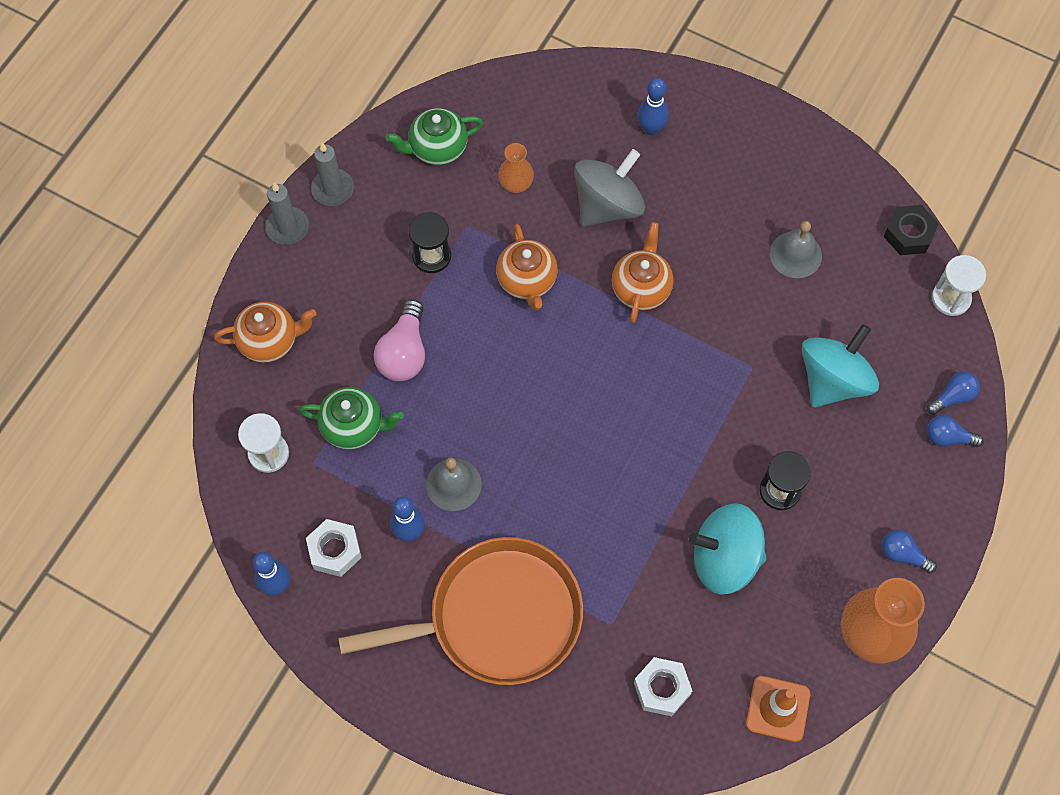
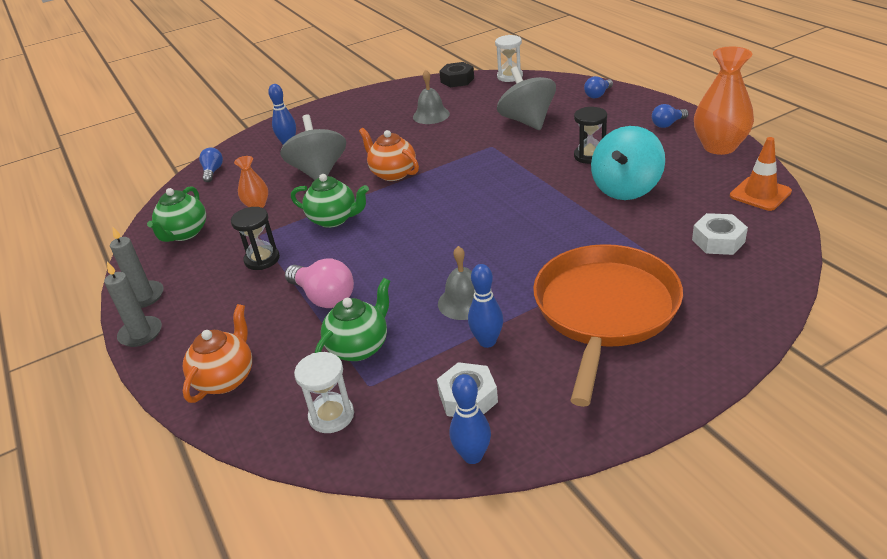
camera: 55 degrees left, 30 degrees down
orange teapot [496,224,558,310] -> green teapot [291,174,369,228]
turquoise spinning top [802,324,879,408] -> grey spinning top [497,66,556,130]
blue light bulb [927,372,980,415] -> blue light bulb moved to [199,148,223,182]

